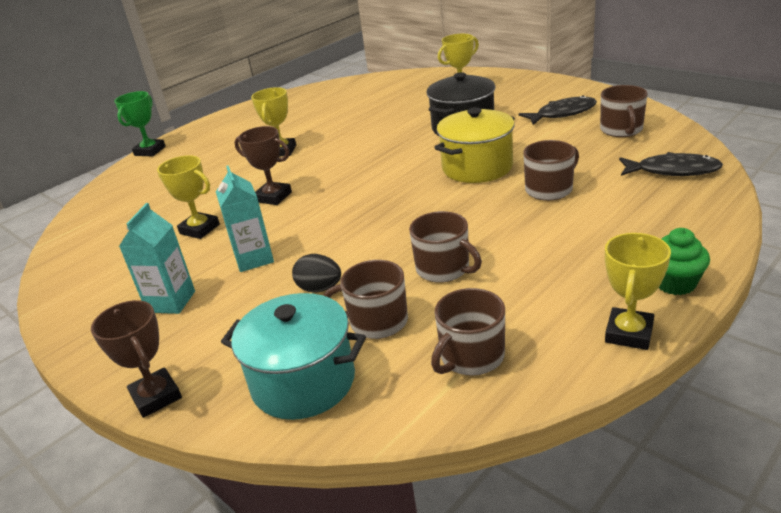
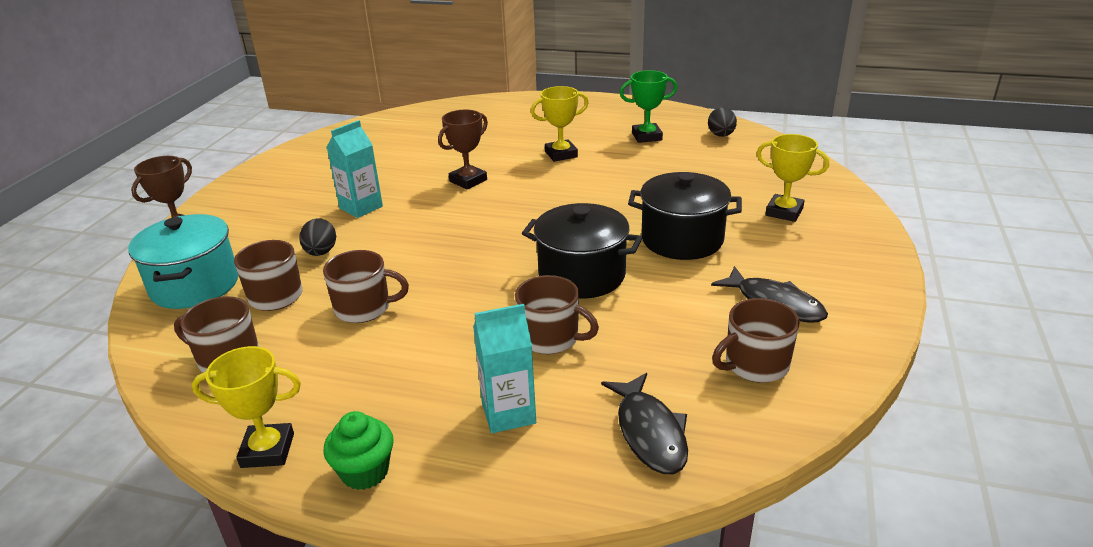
camera: 60 degrees right, 0 degrees up
green trophy [114,91,166,157] -> green trophy moved to [620,70,678,143]
turquoise carton [119,203,195,314] -> turquoise carton moved to [473,304,536,433]
yellow trophy [157,155,220,239] -> none
brown trophy [235,126,292,205] -> brown trophy turned 45 degrees clockwise [438,110,488,189]
brown mug [409,211,482,283] -> brown mug turned 105 degrees counterclockwise [323,250,409,323]
yellow pot [434,107,515,183] -> black pot [522,203,642,299]
none -> black egg [708,107,737,137]

